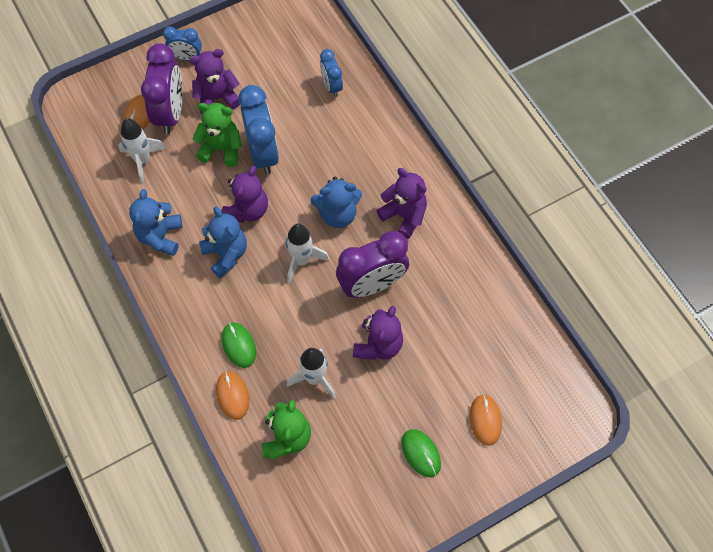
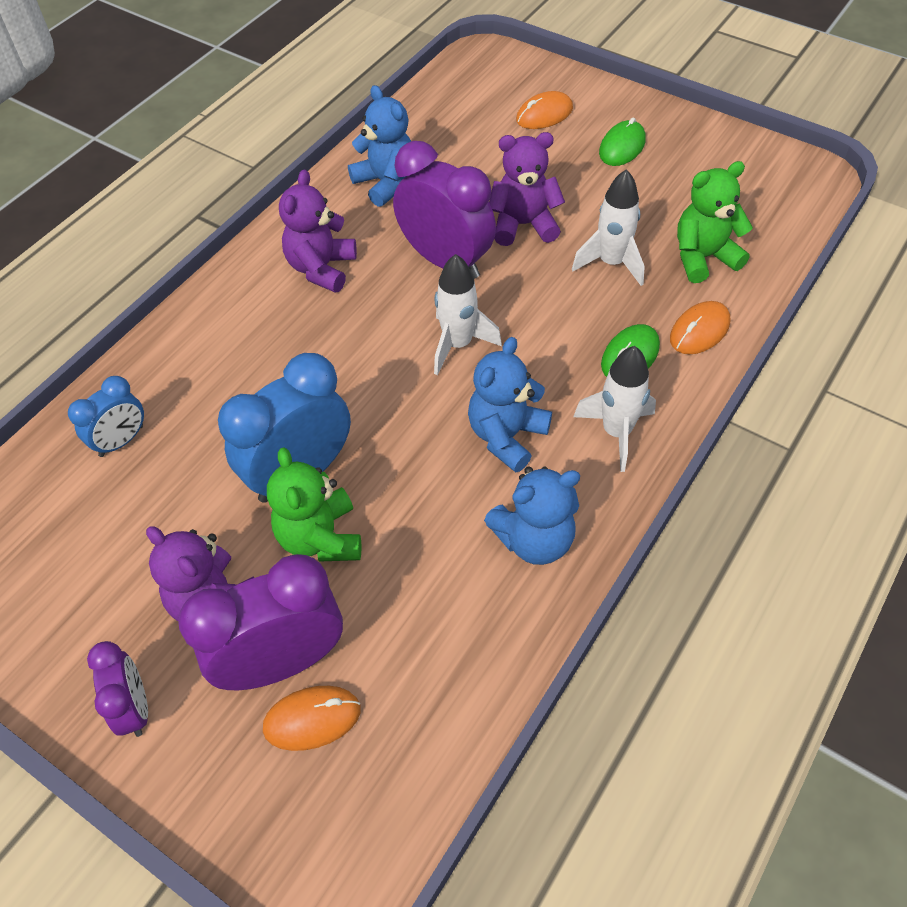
camera: 115 degrees left, 10 degrees down
white rocket [119,118,166,183] -> white rocket moved to [573,346,656,472]
blue clock [163,26,202,61] -> purple clock [87,641,148,737]
purple teddy bear [221,166,268,223] -> none
blue teddy bear [311,177,362,228] -> blue teddy bear moved to [348,85,411,207]

